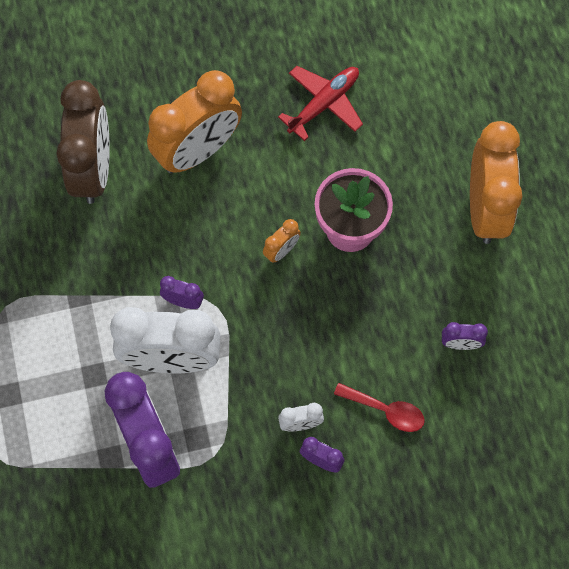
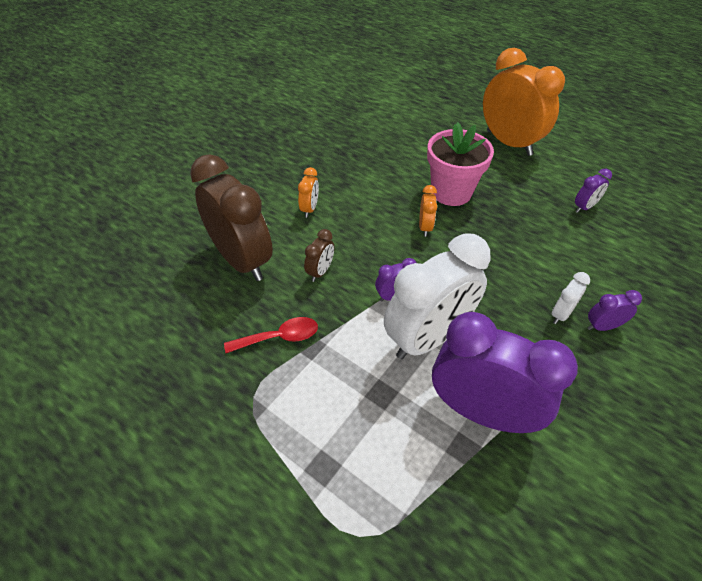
camera: 40 degrees left, 20 degrees down
orange clock [147,70,242,173] -> orange clock [298,167,319,218], size x0.43
red plane [278,66,363,141] -> none
red spoon [334,383,425,432] -> red spoon moved to [224,317,318,353]
none -> brown clock [304,229,334,282]

